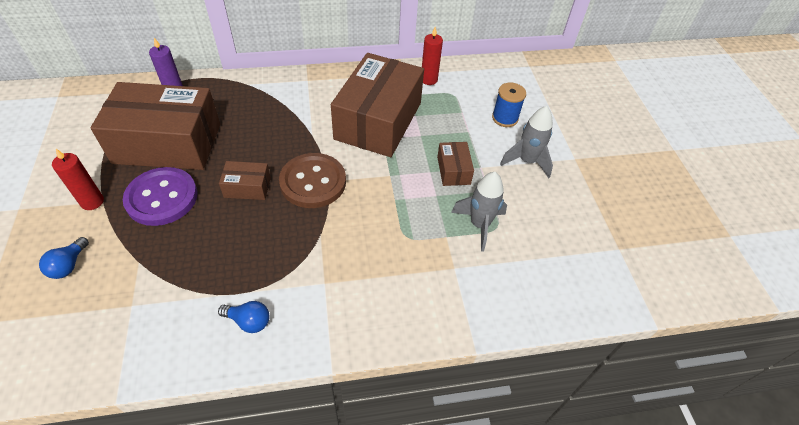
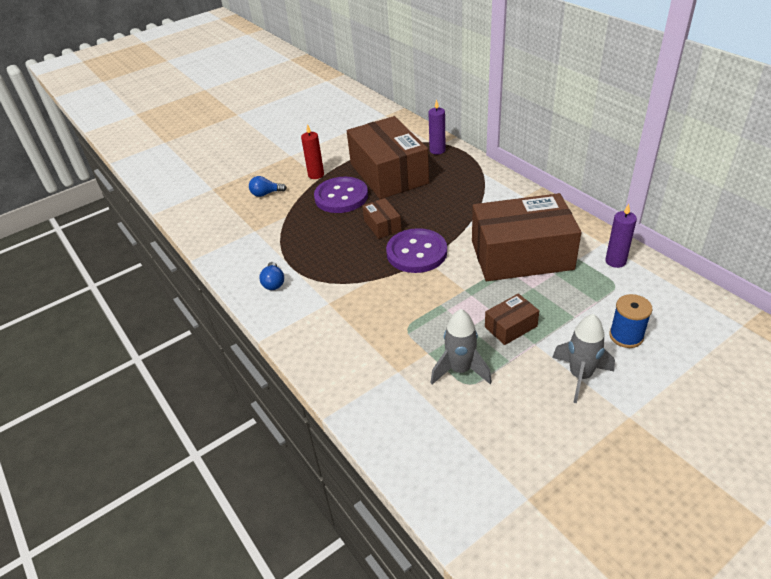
camera: 70 degrees right, 10 degrees down
brown button [279,153,346,208] -> purple button [386,228,447,273]
red candle [422,27,443,85] -> purple candle [605,204,637,268]

